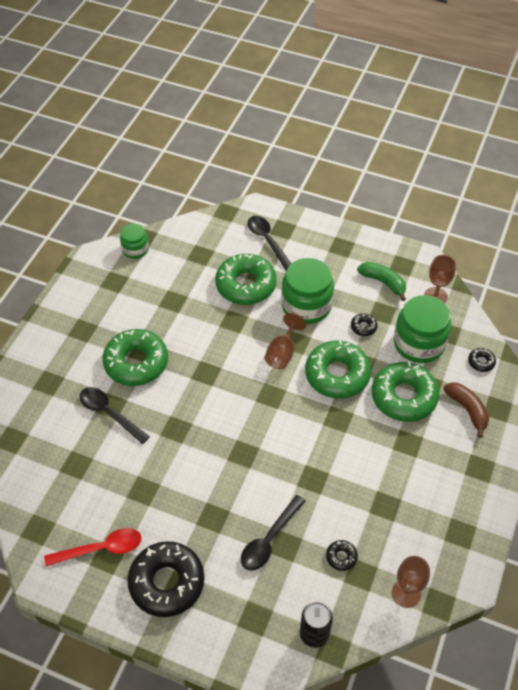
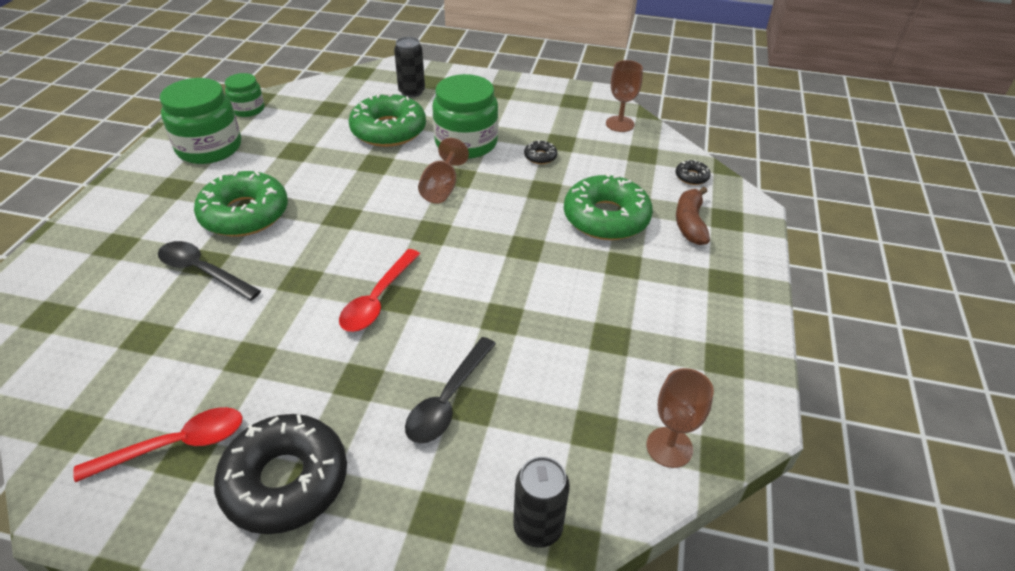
camera: 10 degrees left, 10 degrees down
black spoon [248,216,291,271] -> black can [394,37,425,97]
green donut [305,340,371,398] -> none
black donut [326,540,358,571] -> none
green banana [357,262,406,301] -> none
green jar [394,295,451,363] -> green jar moved to [160,78,241,164]
brown banana [443,382,489,438] -> brown banana turned 135 degrees counterclockwise [676,187,710,245]
none -> red spoon [339,249,420,332]

